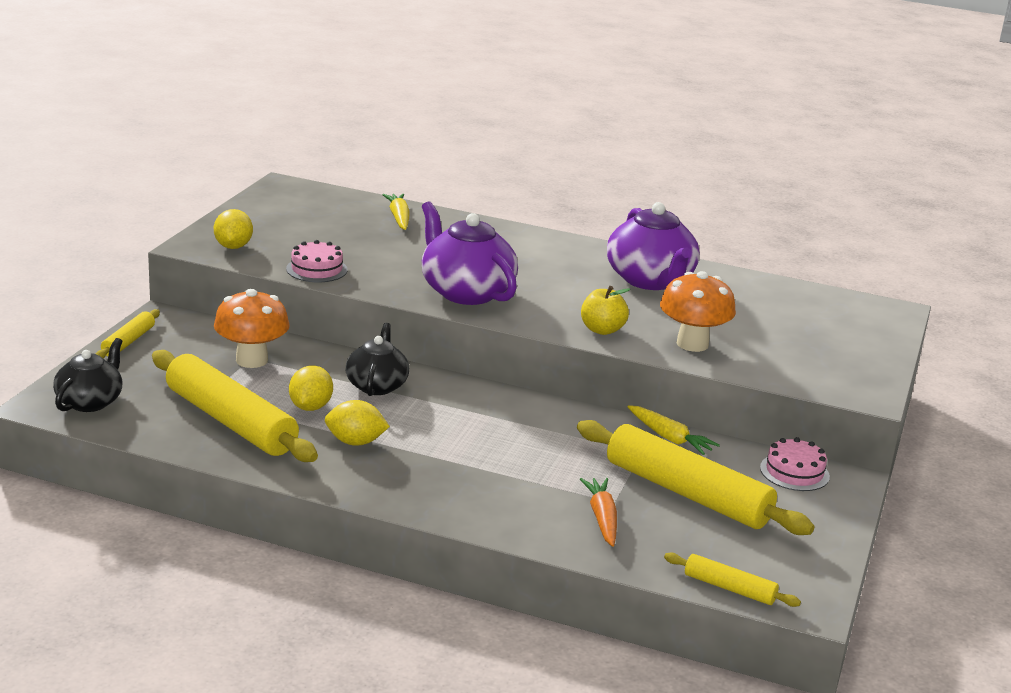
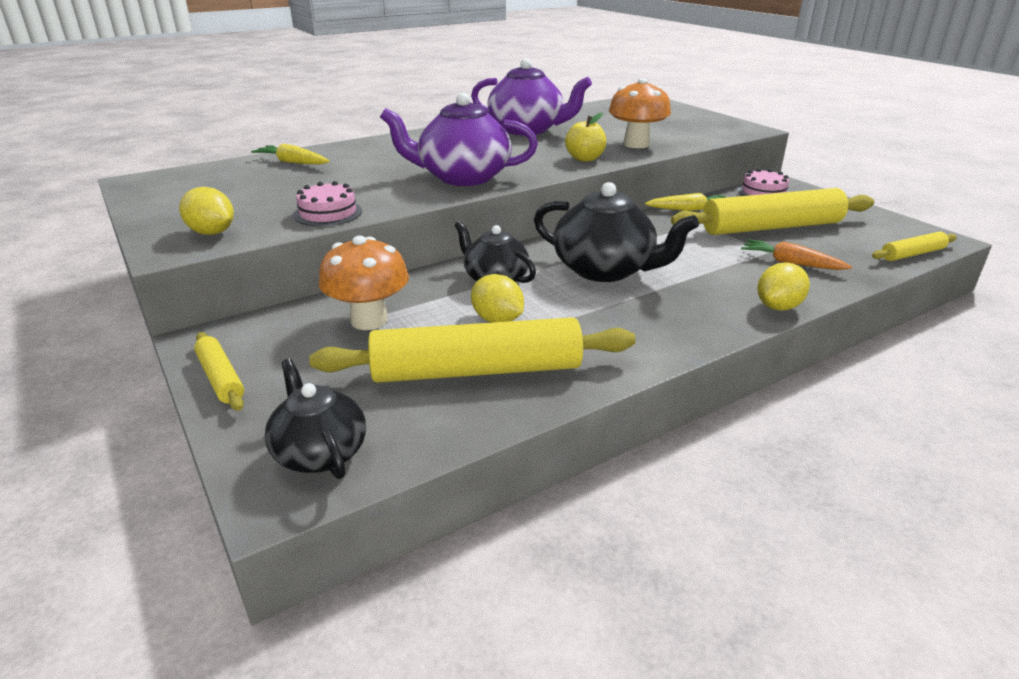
camera: 50 degrees left, 5 degrees up
yellow lemon [325,400,390,446] -> yellow lemon moved to [757,262,810,311]
none -> black teapot [534,182,699,282]

